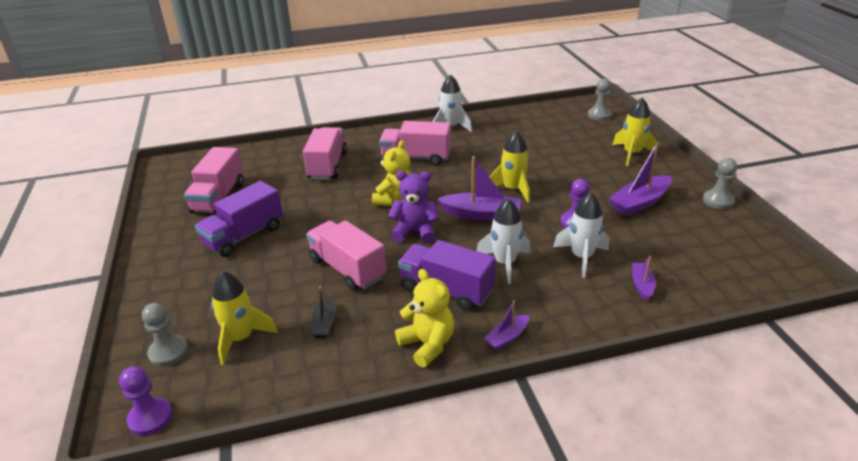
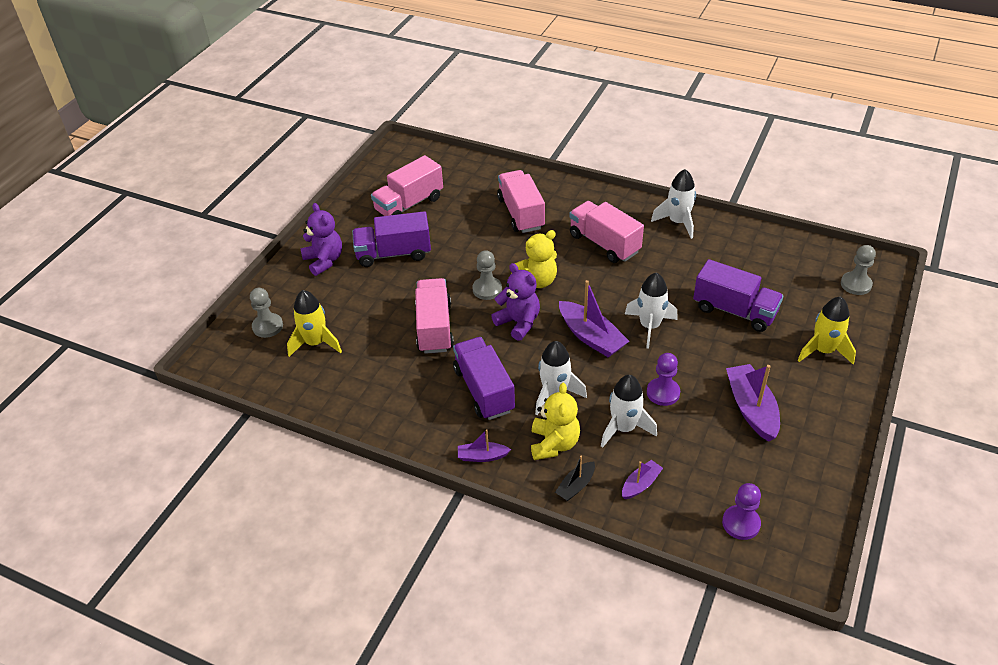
camera: 40 degrees right, 10 degrees up
purple pawn [119,366,173,436] -> purple pawn moved to [722,483,761,540]
pink truck [303,127,347,180] -> pink truck turned 60 degrees counterclockwise [497,170,545,233]
black boat [312,286,336,338] -> black boat moved to [555,456,595,501]
yellow teddy bear [395,269,454,367] -> yellow teddy bear moved to [531,383,580,460]
yellow rocket [489,131,530,203] -> white rocket [625,273,678,348]
purple boat [608,142,672,216] -> purple boat turned 75 degrees clockwise [726,364,780,442]
grey pawn [703,158,737,209] -> grey pawn moved to [472,250,502,300]
none -> purple teddy bear [300,203,342,276]
none -> purple truck [693,259,784,332]

